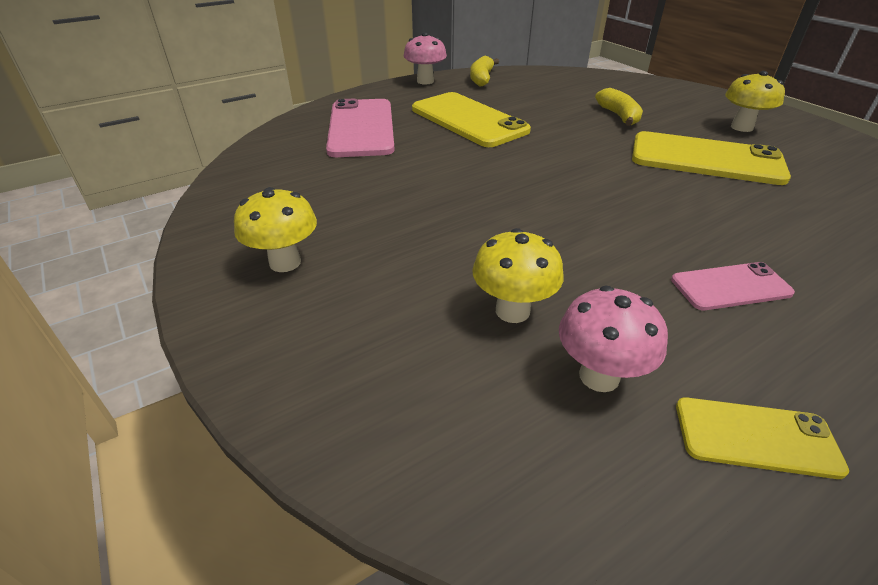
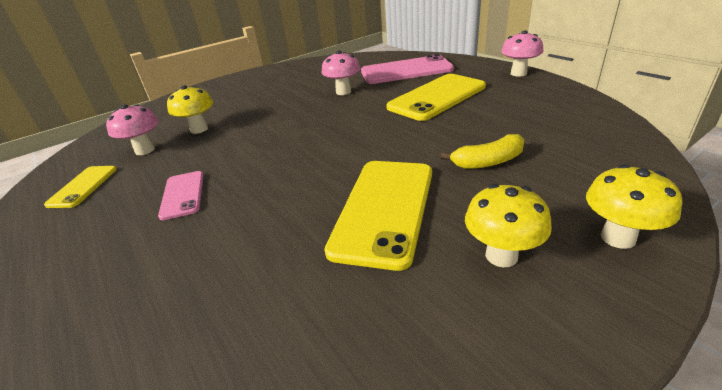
camera: 90 degrees right, 5 degrees down
yellow mushroom [234,187,317,272] -> yellow mushroom moved to [586,164,682,249]
yellow banana [470,56,499,87] -> none
none -> pink mushroom [322,51,360,95]

